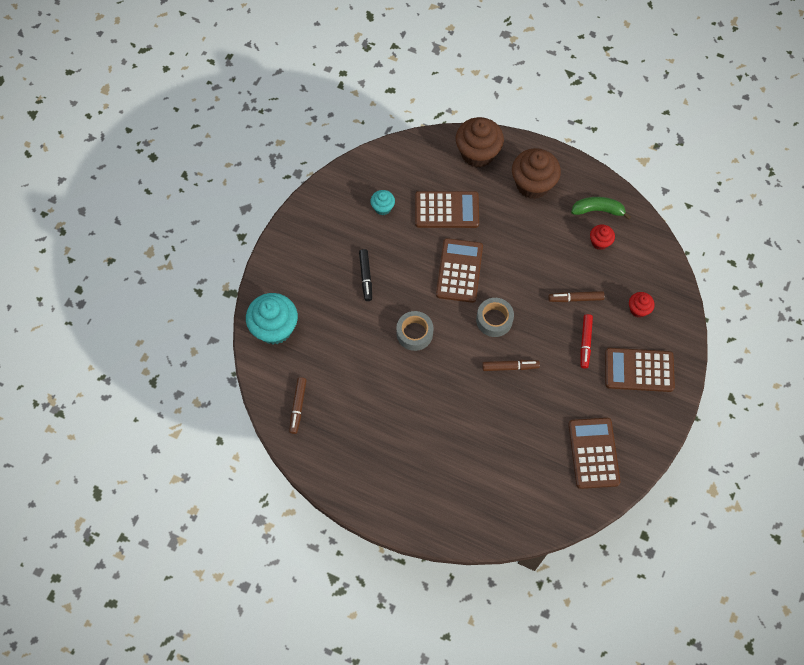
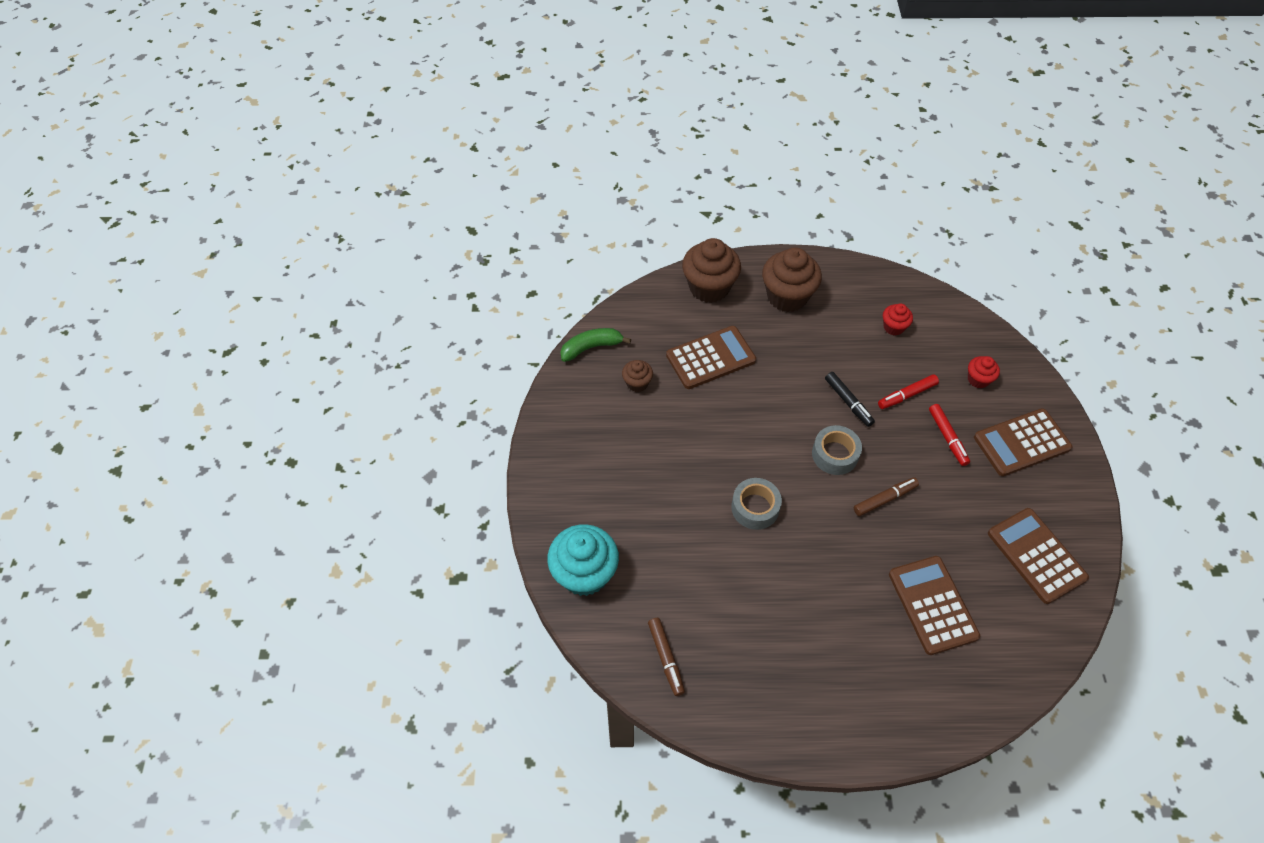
camera: 25 degrees left, 10 degrees down
black marker [359,249,372,301] -> black marker moved to [825,372,875,427]
turquoise cupcake [370,190,395,215] -> brown cupcake [622,360,653,392]
brown calculator [436,238,483,303] -> brown calculator moved to [889,556,980,655]
brown marker [548,291,605,302] -> red marker [878,374,939,409]
green banana [571,197,631,220] -> green banana moved to [560,328,631,362]

